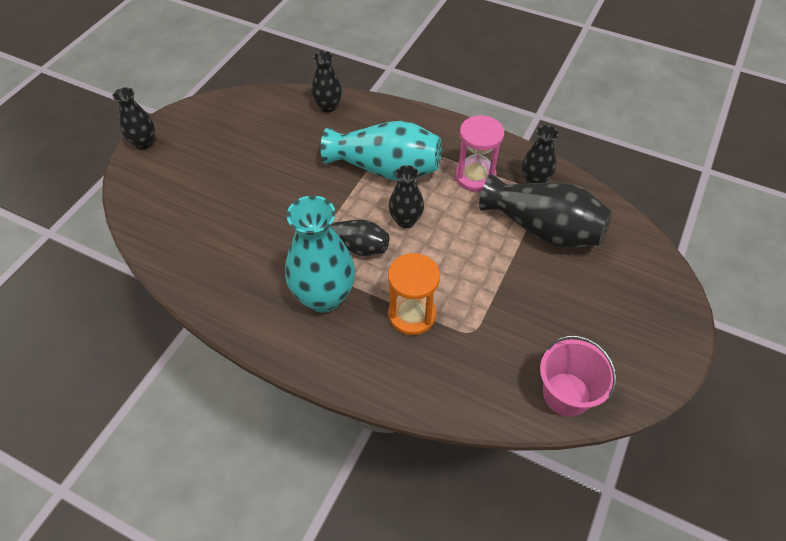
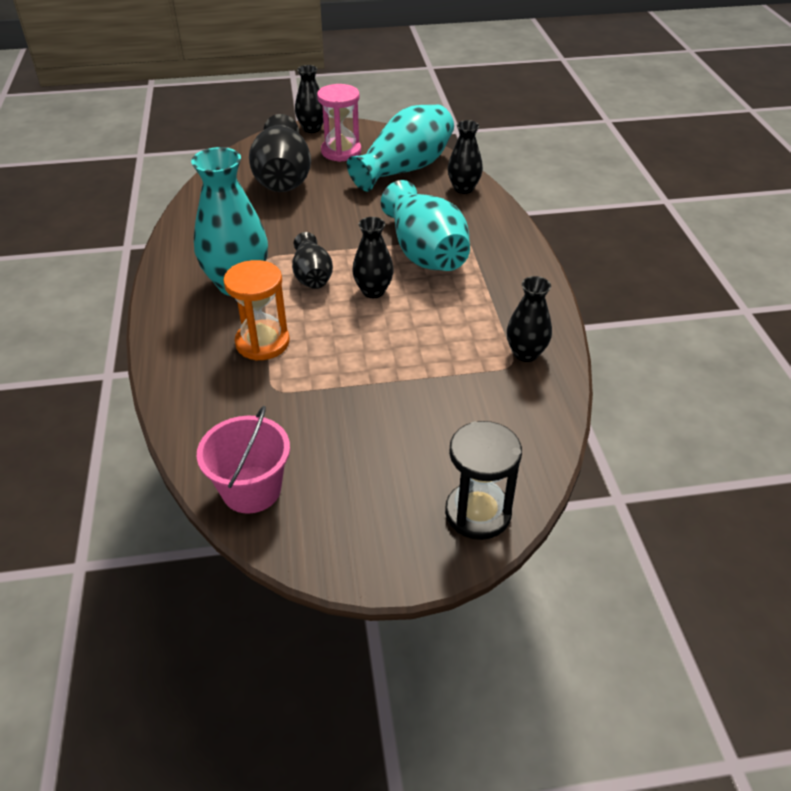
camera: 55 degrees right, 10 degrees down
pink hourglass [455,115,504,192] -> pink hourglass moved to [317,84,361,162]
black vase [479,174,612,248] -> black vase moved to [249,114,311,192]
none -> turquoise vase [347,105,454,192]
none -> black hourglass [445,421,522,540]

